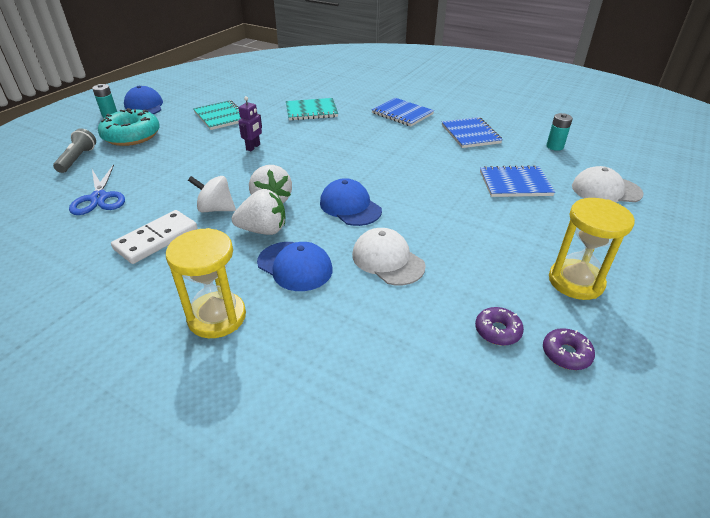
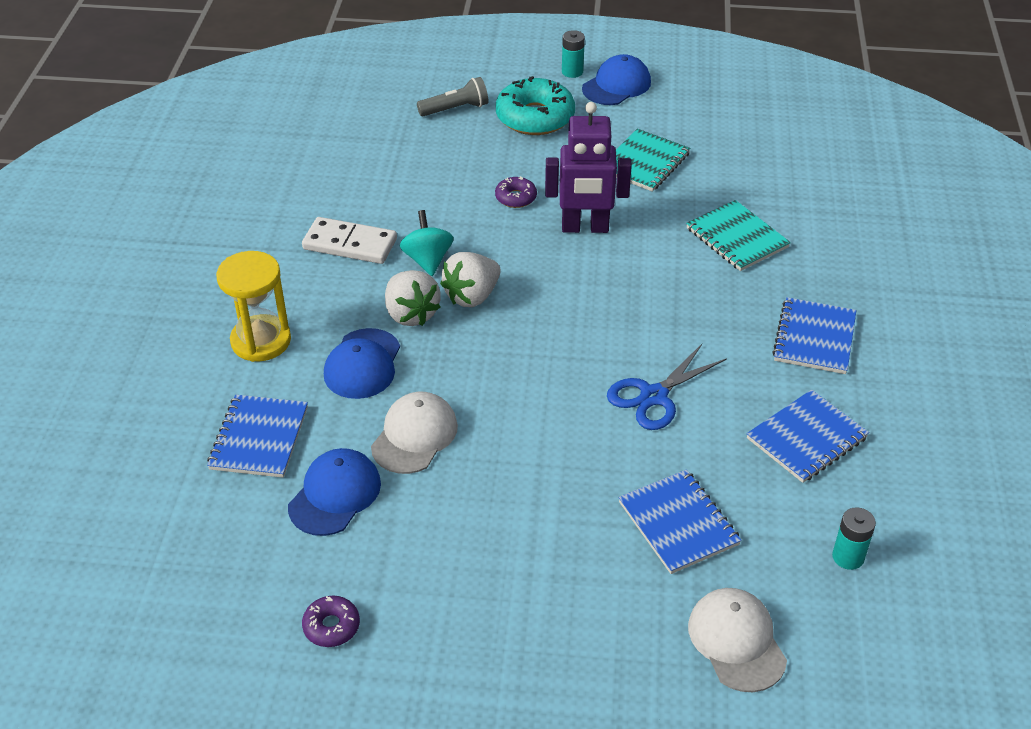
camera: 65 degrees right, 5 degrees up
blue scissors [69,164,125,215] -> blue scissors moved to [607,344,727,430]
white spinning top [188,176,236,212] -> turquoise spinning top [400,210,454,276]
purple robot [238,96,262,151] -> purple robot [545,102,632,233], size x1.91
blue cap [320,178,382,226] -> blue cap moved to [288,448,381,536]
purple donut [475,307,524,346] -> purple donut moved to [495,176,537,208]
yellow hourglass [549,198,635,300] -> none
none -> blue notebook [207,395,308,478]

